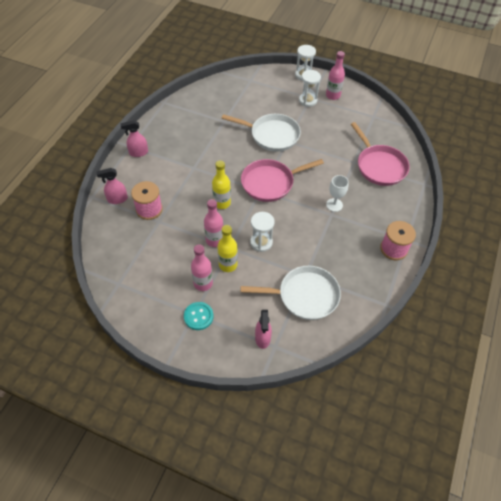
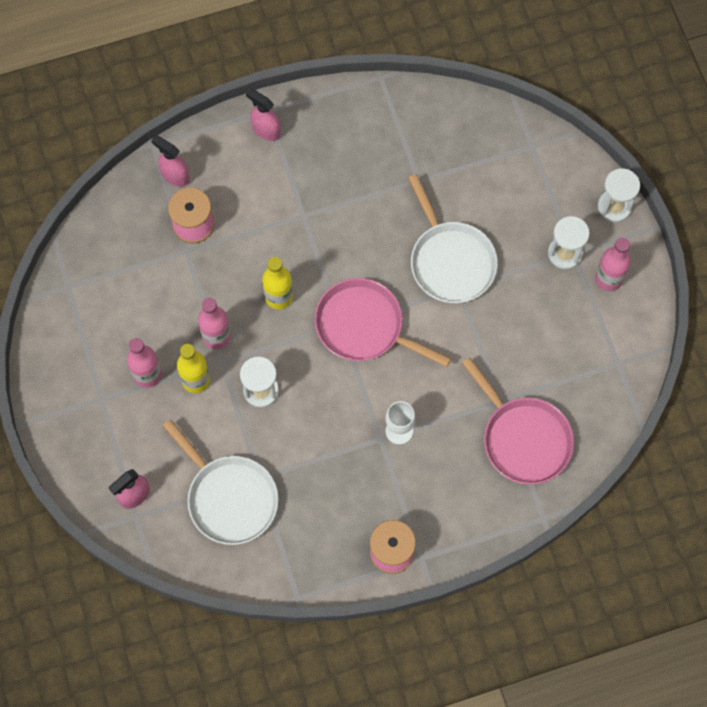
camera: 50 degrees right, 15 degrees up
turquoise button [184,302,213,330] -> none
pink pan [351,122,410,186] -> pink pan turned 60 degrees counterclockwise [462,357,574,485]

